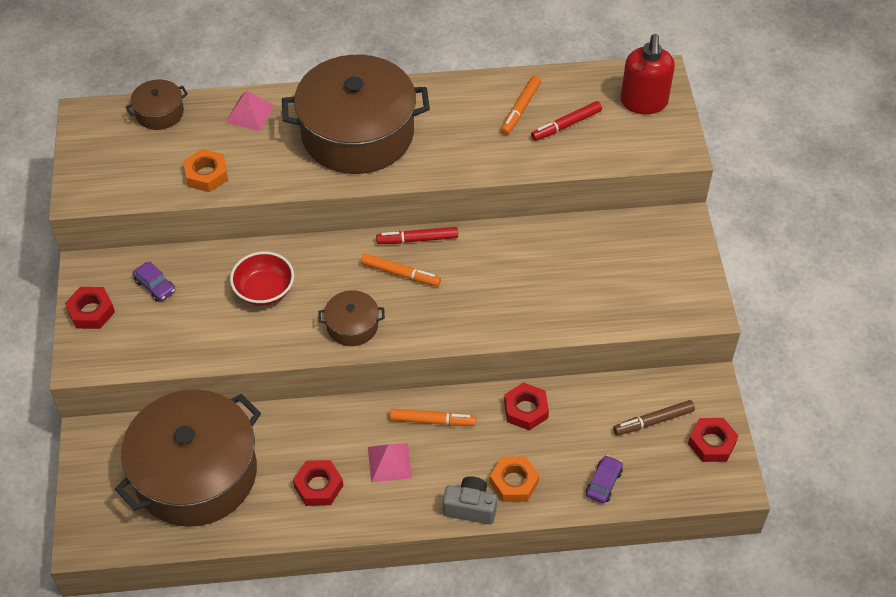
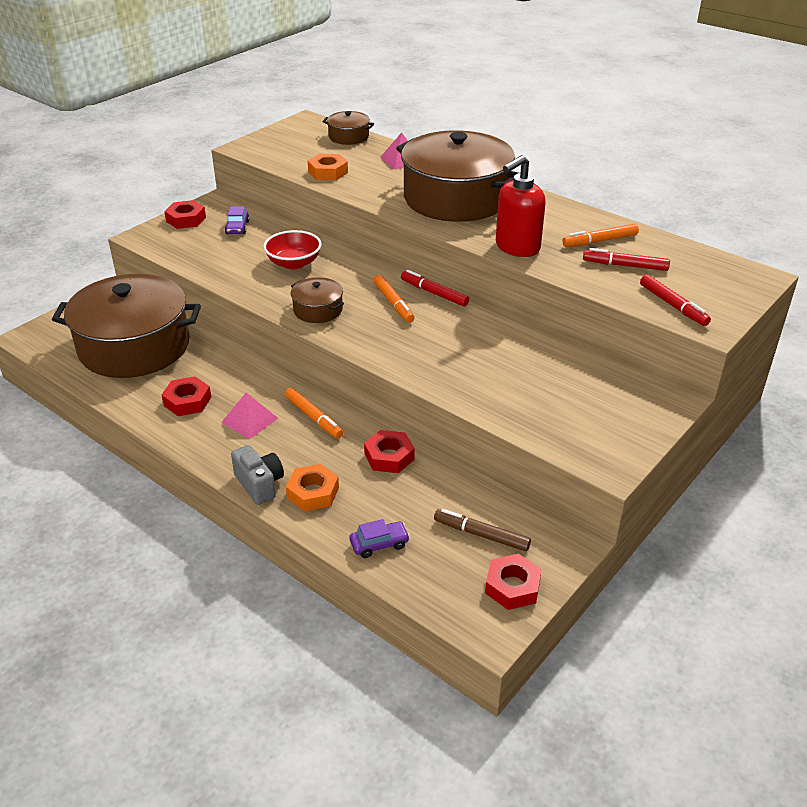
camera: 45 degrees right, 15 degrees down
red soap dispenser [620,34,675,114] -> red soap dispenser moved to [496,155,546,257]
none -> red marker [640,275,711,326]

